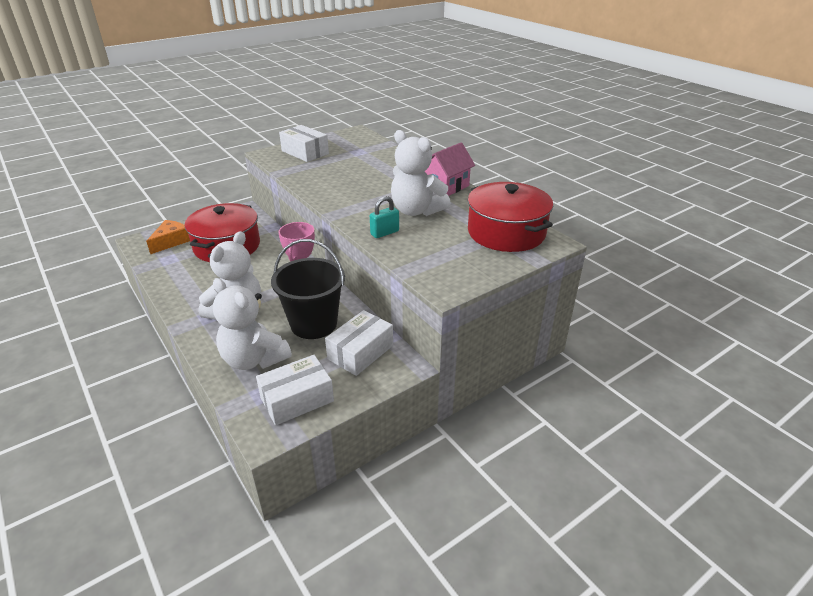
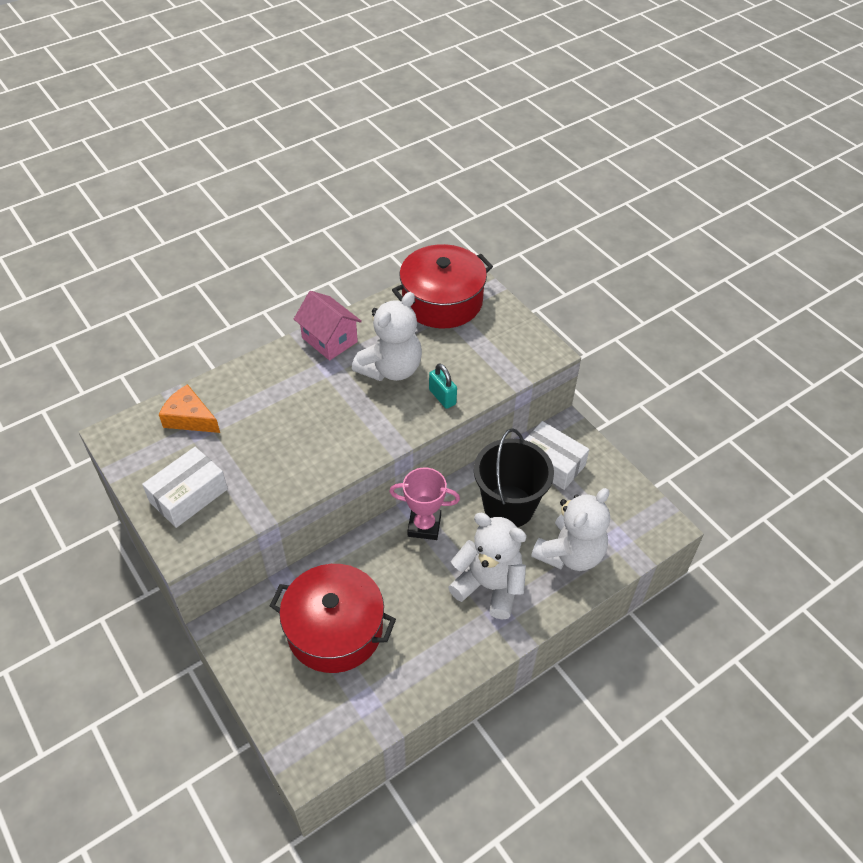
camera: 90 degrees left, 15 degrees up
orange cheese [146,220,190,254] -> orange cheese moved to [159,384,220,433]
white box [256,355,334,425] -> none

